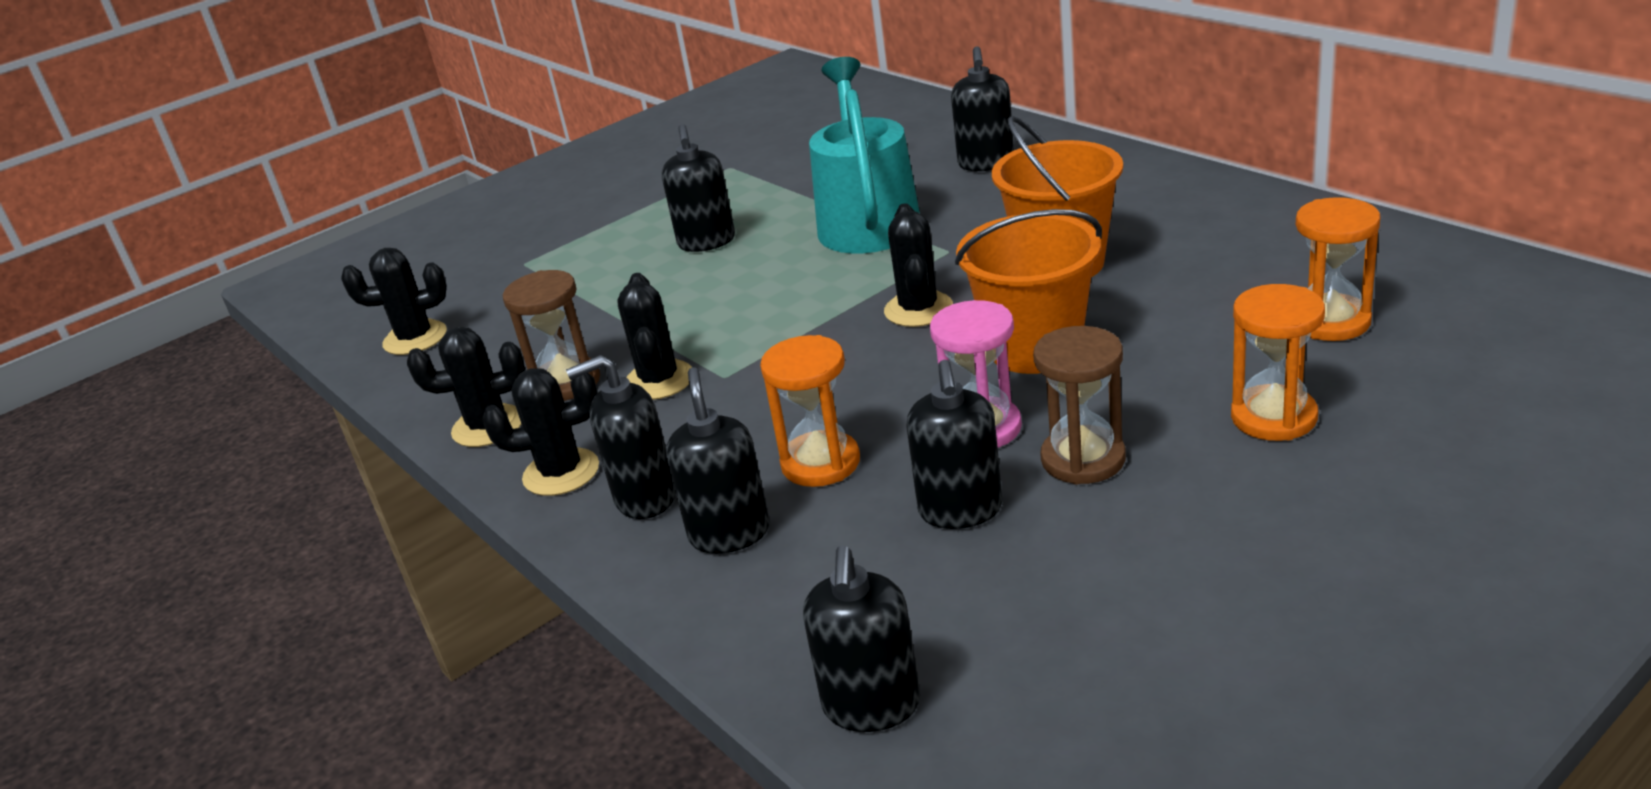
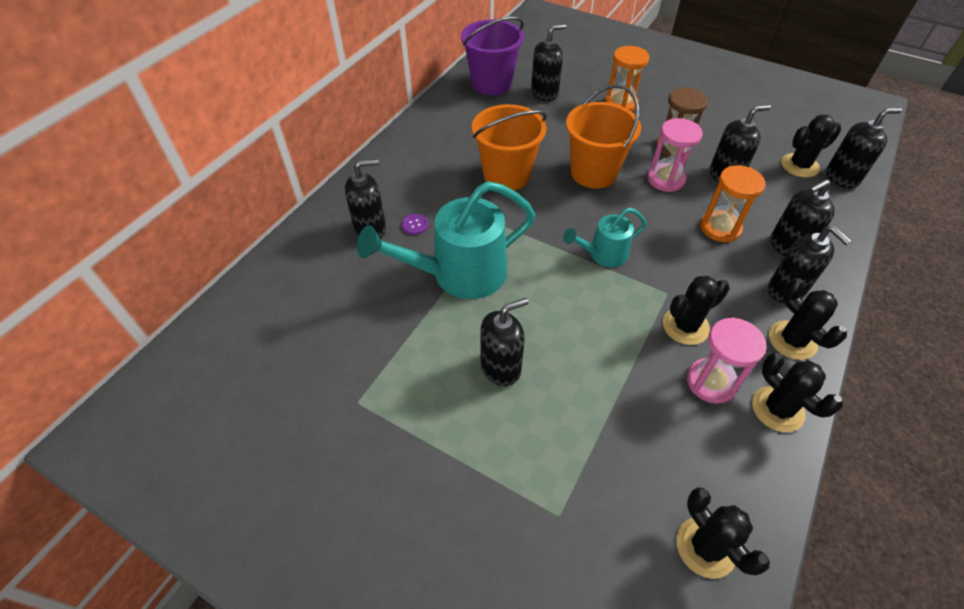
camera: 115 degrees left, 20 degrees up
brown hourglass [503,270,600,401] -> pink hourglass [687,317,767,404]
black cactus [884,203,953,327] -> black cactus moved to [781,115,841,177]
orange hourglass [1296,197,1381,341] -> black soap dispenser [531,24,566,101]
none -> purple button [401,214,428,235]
none -> purple bucket [461,17,524,95]
none -> turquoise watering can [563,208,647,267]

